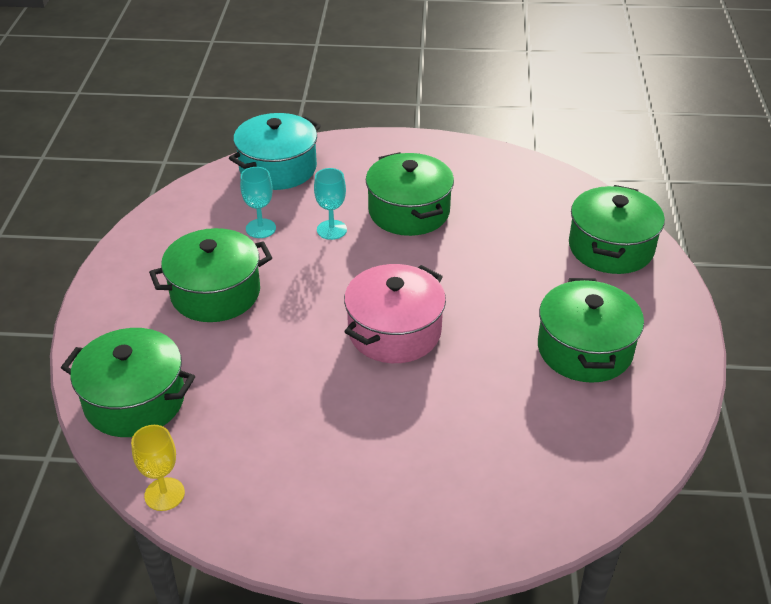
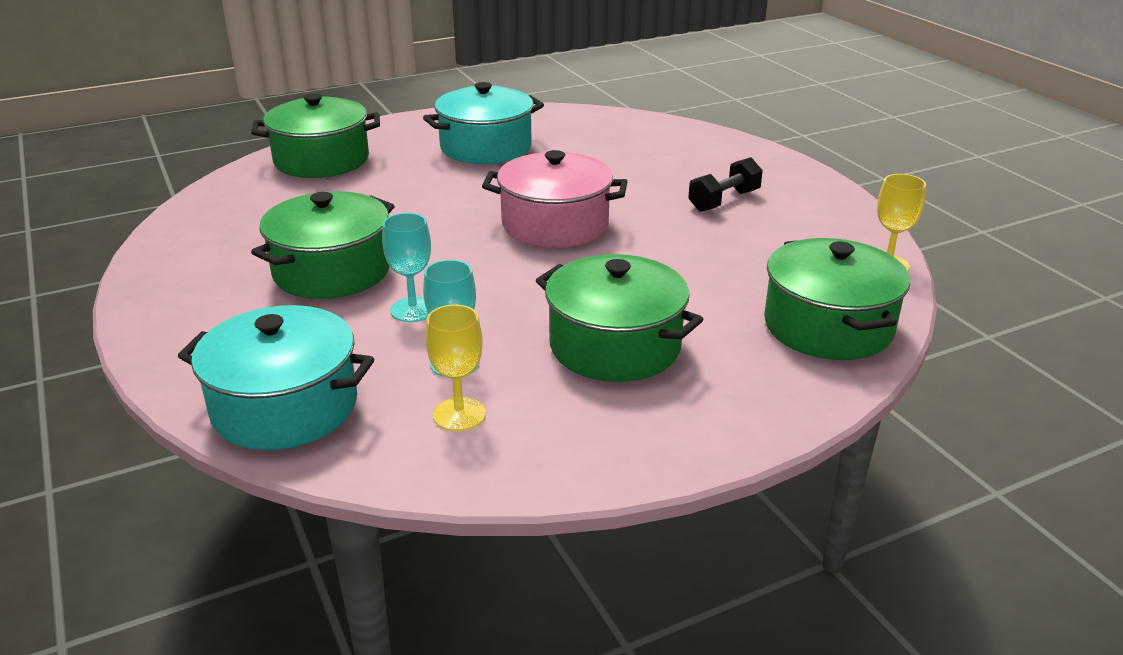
camera: 120 degrees left, 10 degrees down
green pot [538,278,644,383] -> turquoise pot [423,82,544,164]
none -> yellow goblet [425,305,486,431]
none -> black dumbbell [688,157,763,212]

